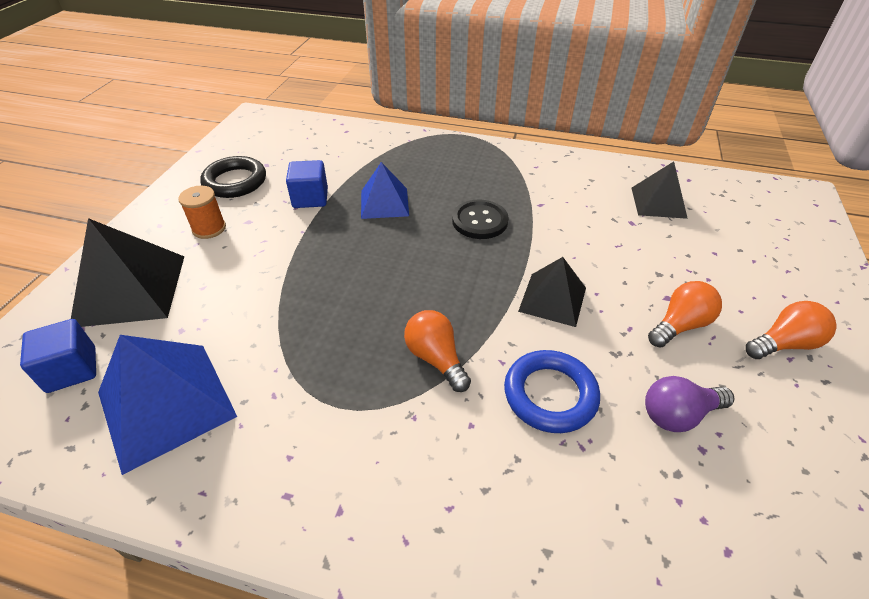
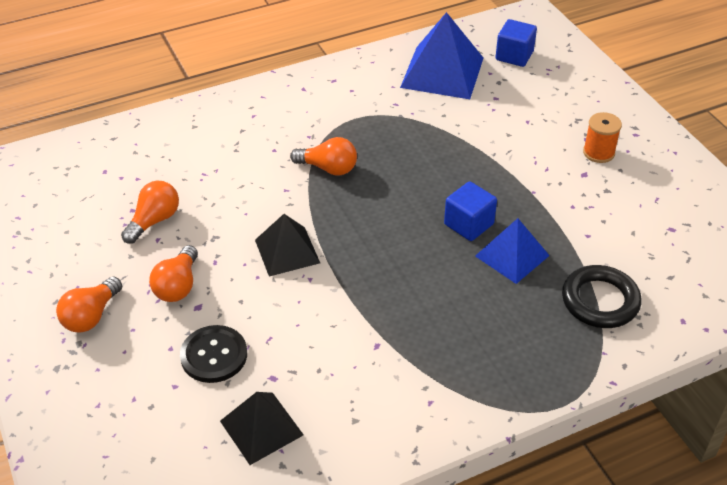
camera: 140 degrees right, 0 degrees up
black pyramid [71,218,185,327] -> none
black ring [200,156,266,198] -> black ring moved to [562,265,641,328]
blue cube [286,160,328,208] -> blue cube moved to [444,181,497,241]
black button [452,200,509,239] -> black button moved to [180,325,247,383]
blue ring [504,350,600,433] -> none
purple light bulb [645,376,735,432] -> orange light bulb [121,181,179,244]

